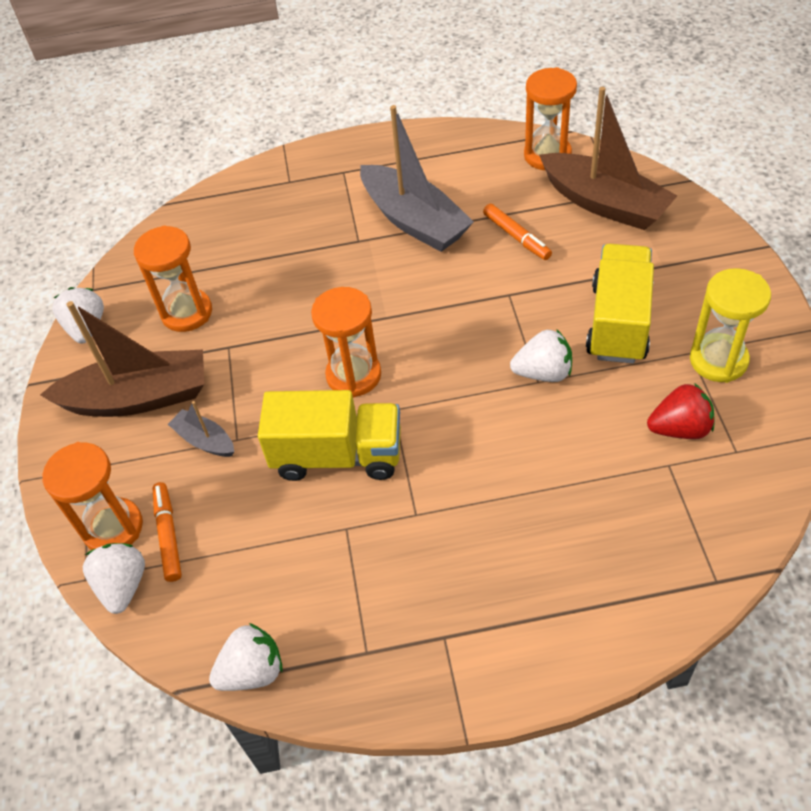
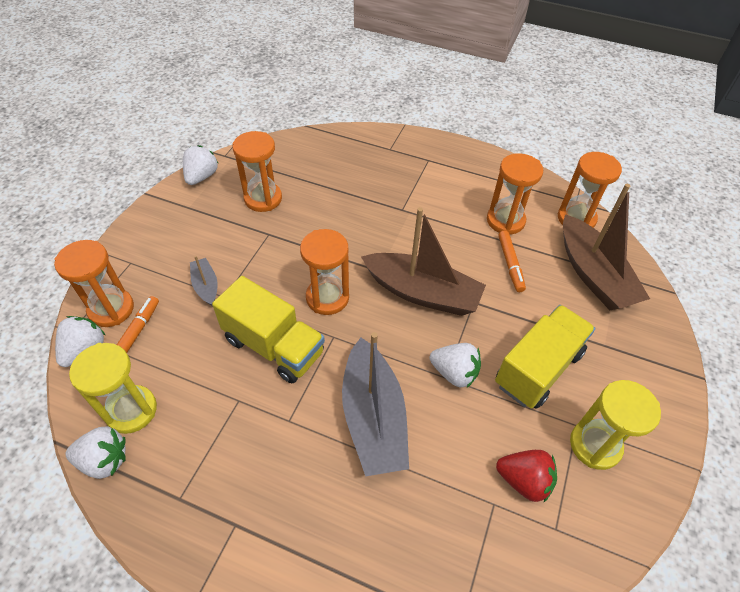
camera: 25 degrees right, 0 degrees up
brown boat [40,301,204,417] -> brown boat moved to [361,207,486,316]
grey boat [360,105,474,252] -> grey boat moved to [342,332,409,476]
none -> yellow hourglass [69,343,157,434]
none -> orange hourglass [487,153,543,234]

